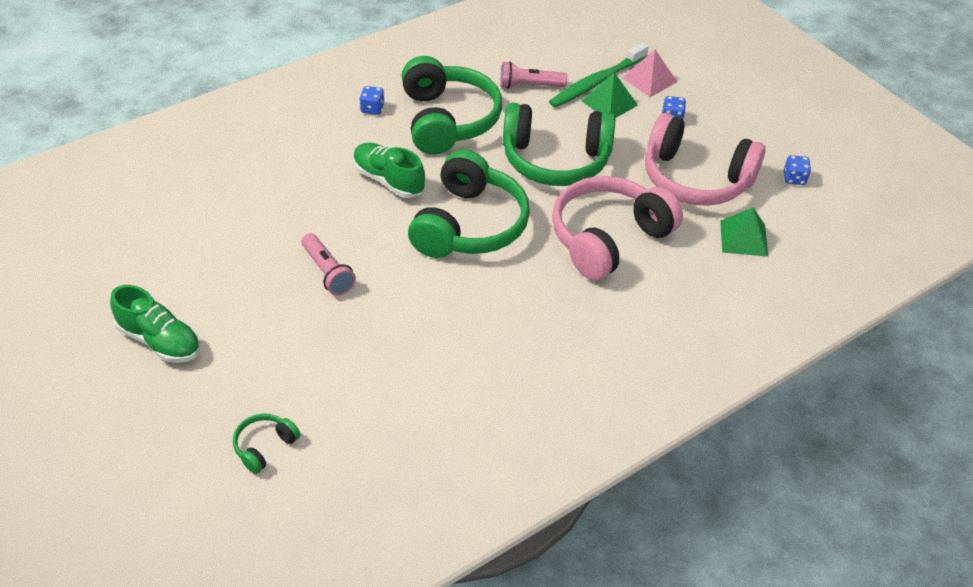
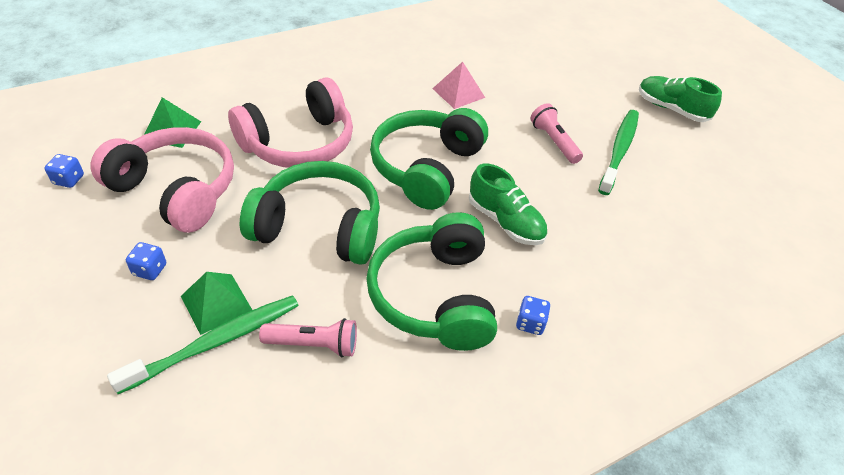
camera: 175 degrees left, 0 degrees up
green headphones [233,413,300,474] -> none
pink pyramid [622,49,677,97] -> pink pyramid moved to [432,62,485,109]
none -> green toothbrush [598,110,639,195]

